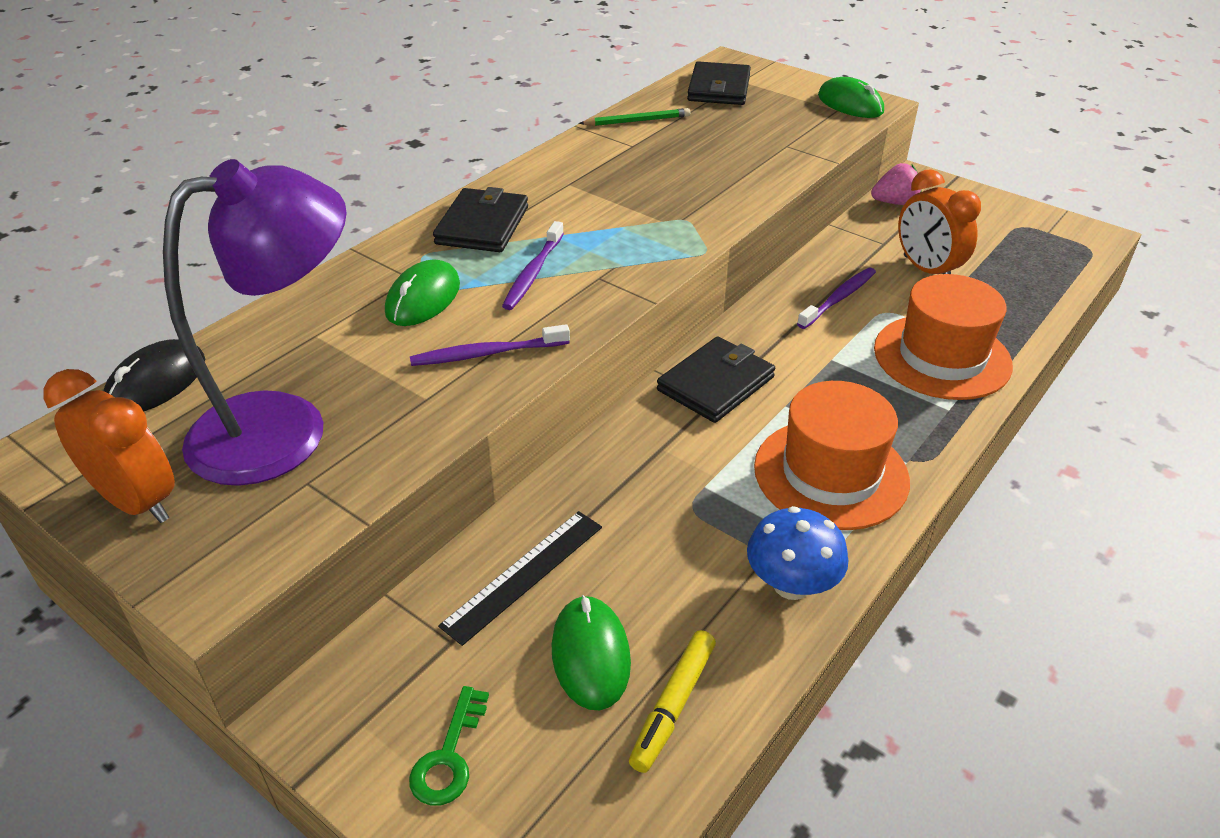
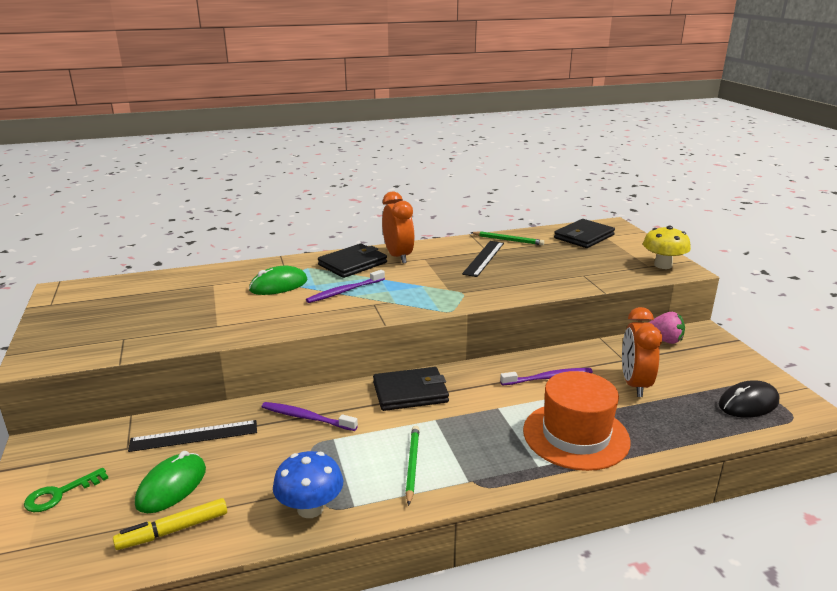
camera: 35 degrees right, 15 degrees down
orange clock [43,369,175,523] -> orange clock moved to [382,191,415,264]
black mouse [103,339,205,411] -> black mouse moved to [719,380,779,418]
purple lamp [163,159,347,486] -> none
purple toothbrush [410,324,570,366] -> purple toothbrush moved to [262,402,358,431]
orange hat [754,381,910,530] -> green pencil [405,426,419,506]
green mouse [818,77,884,118] -> yellow mushroom [643,226,691,269]
none -> black ruler [462,241,504,277]

